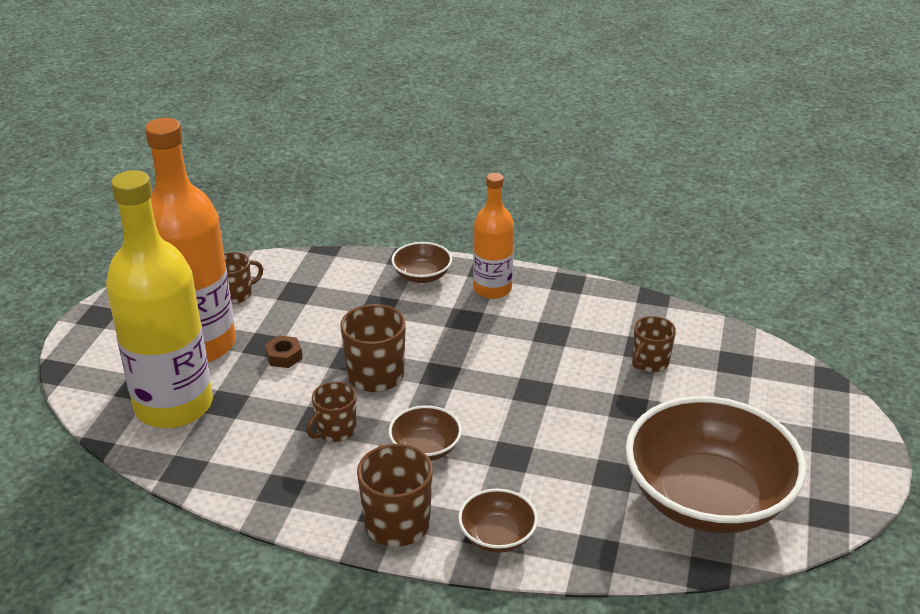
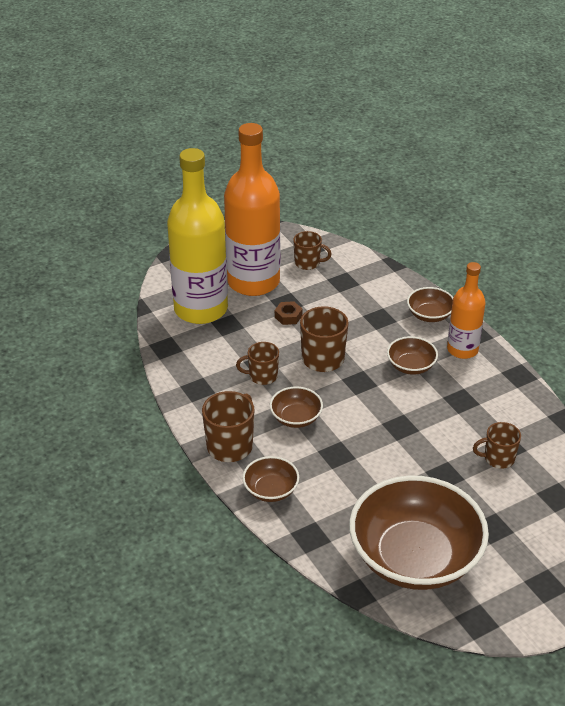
camera: 45 degrees right, 5 degrees up
none -> brown bowl [387,336,438,375]

